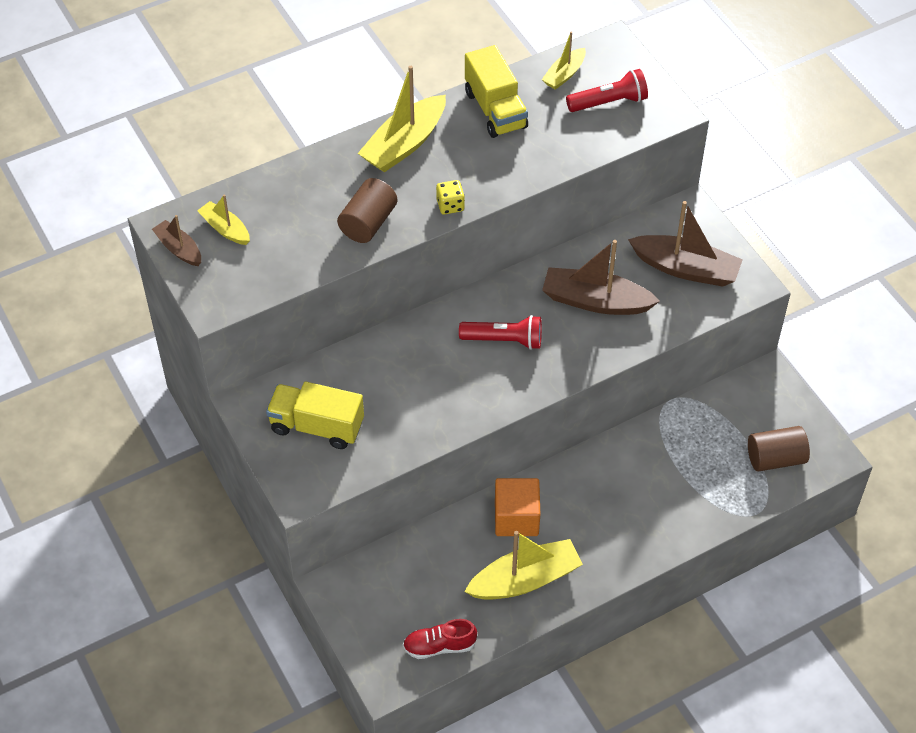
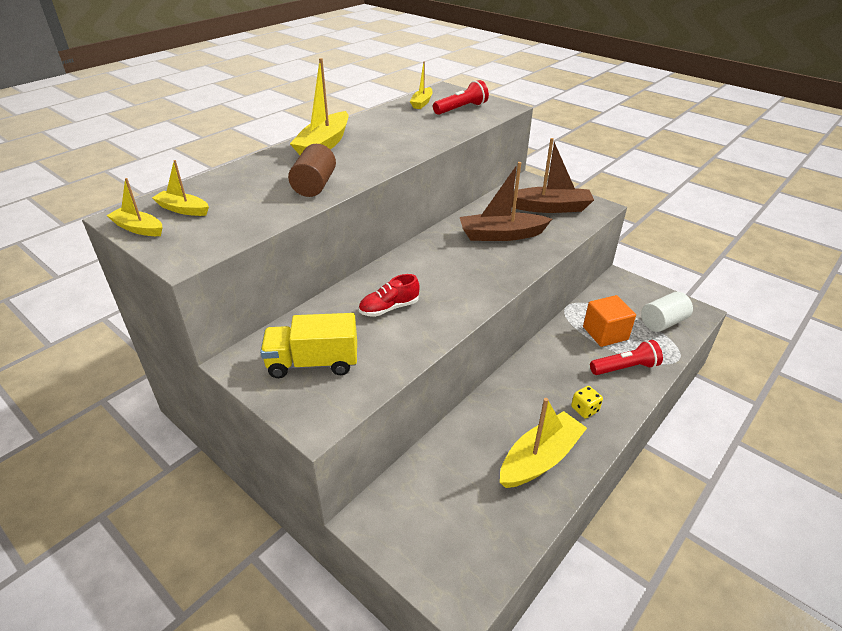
camera: 20 degrees left, 15 degrees down
brown boat [152,215,201,266] -> yellow boat [106,178,163,236]
red shoe [403,619,477,659] -> red shoe moved to [359,274,420,317]
yellow dice [436,180,465,215] -> yellow dice moved to [571,386,603,419]
red flashlight [459,315,542,350] -> red flashlight moved to [590,340,663,375]
yellow truck [465,45,528,138] -> none
orange cube [495,478,540,536] -> orange cube moved to [583,295,636,347]
brown cylinder [748,426,810,472] -> white cylinder [641,292,693,332]

